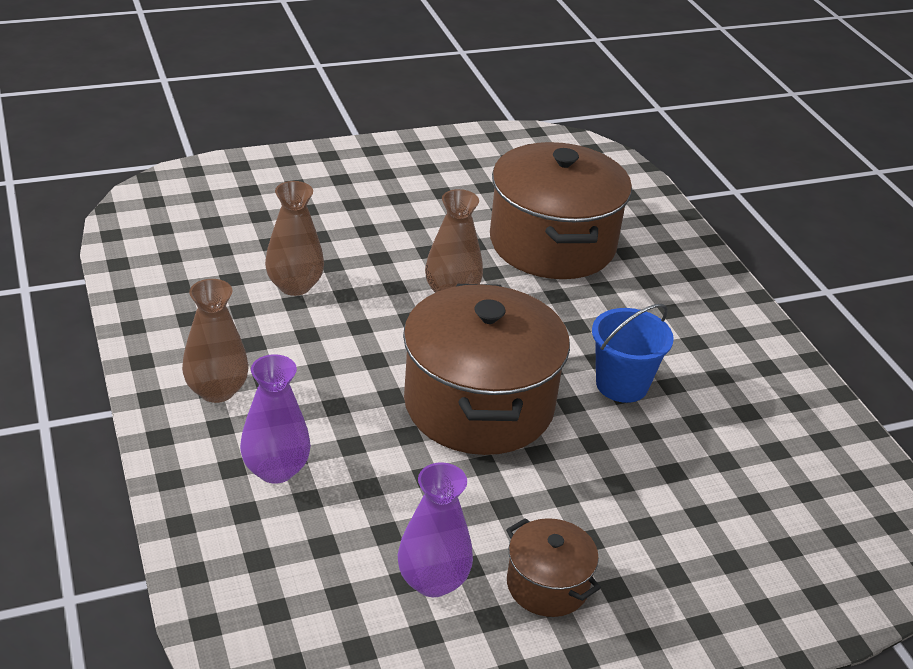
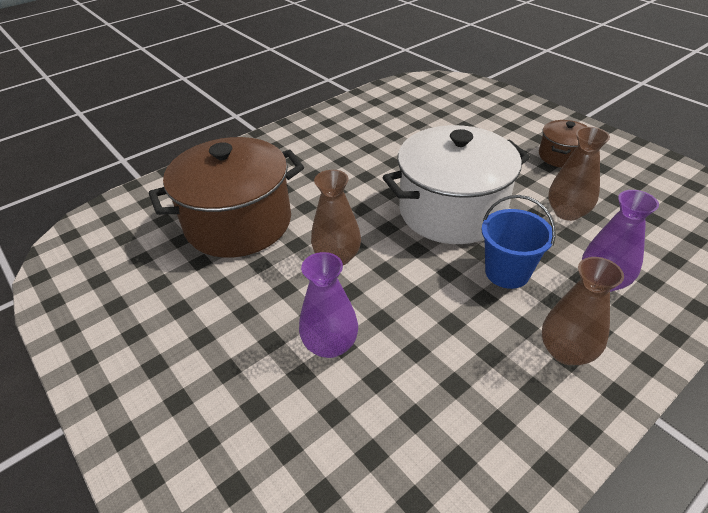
camera: 105 degrees left, 5 degrees up
brown vase [265,181,324,296] -> brown vase moved to [548,127,610,221]
purple vase [398,463,473,597] -> purple vase moved to [299,252,358,358]
brown pot [403,284,570,455] -> white pot [383,125,530,244]
blue bucket [592,304,674,403] -> blue bucket moved to [481,195,556,289]

